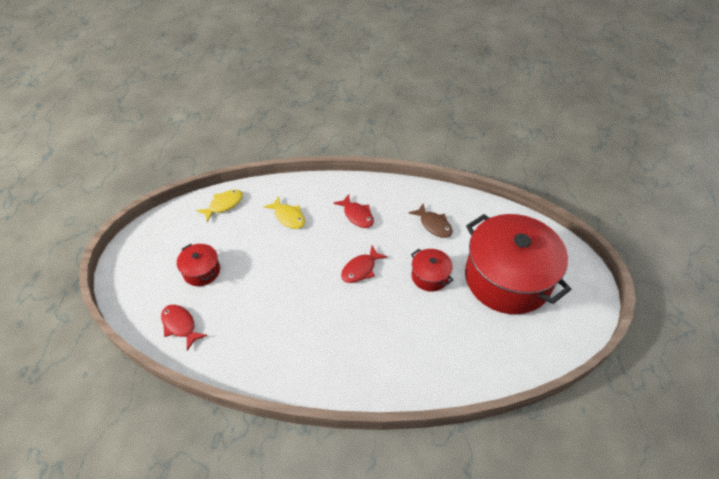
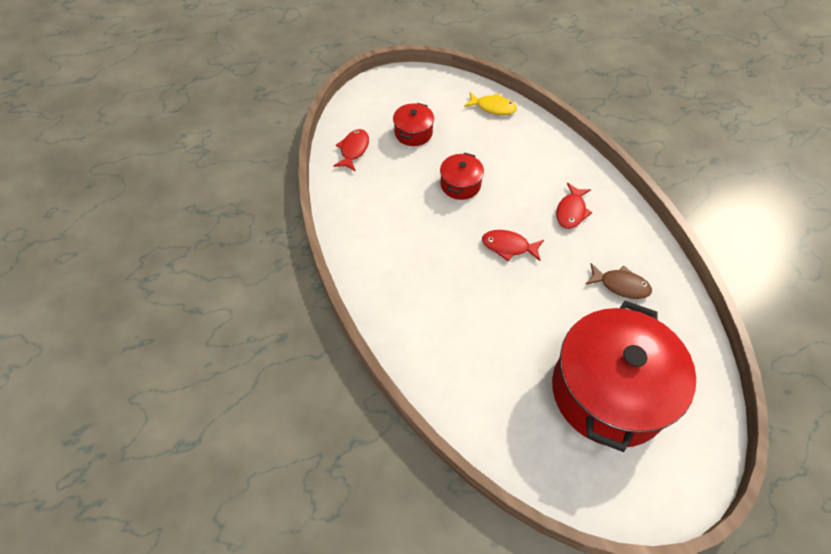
camera: 60 degrees right, 5 degrees up
yellow fish [264,196,305,229] -> none
brown fish [409,203,453,238] -> brown fish turned 90 degrees counterclockwise [585,263,652,299]
red pot [411,249,453,292] -> red pot moved to [440,153,484,200]

